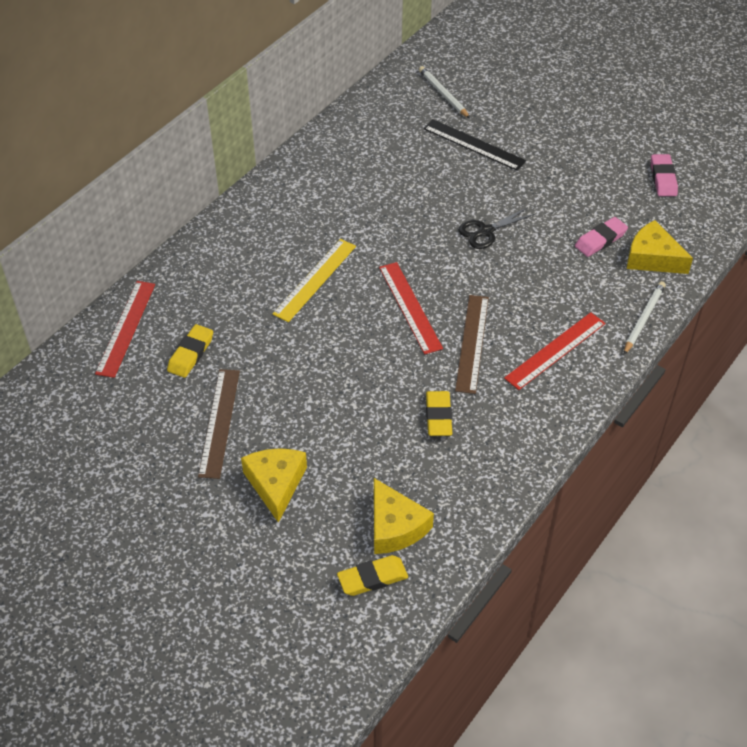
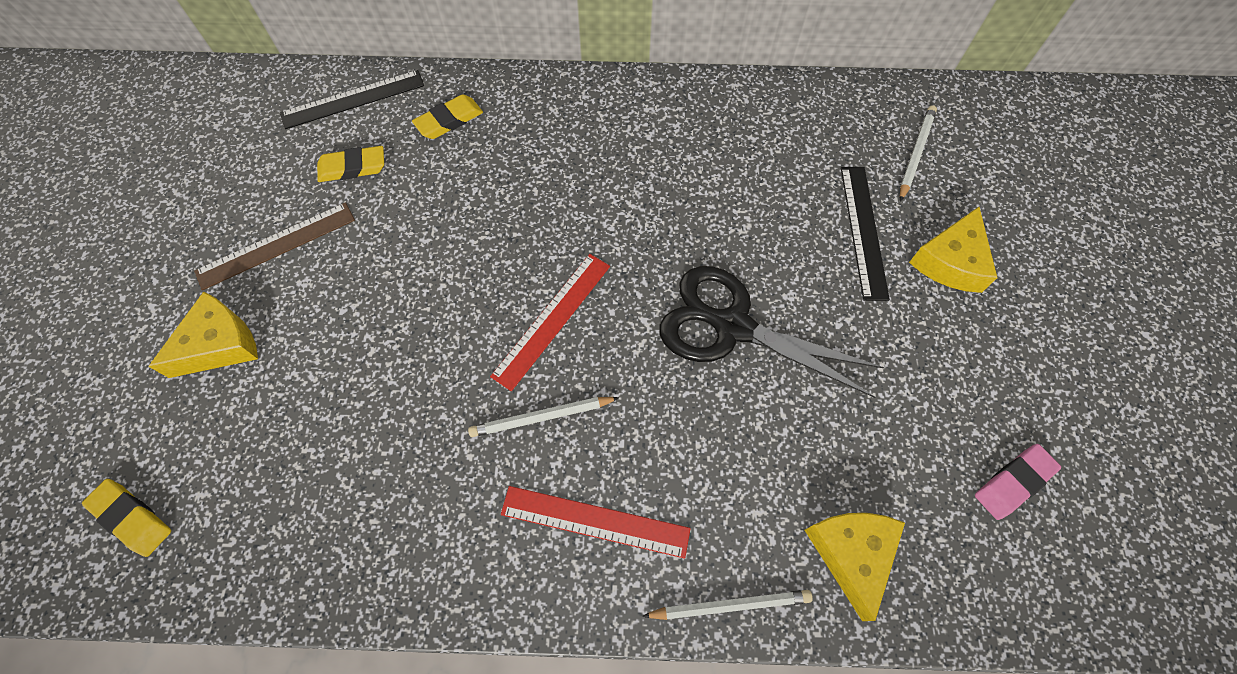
camera: 55 degrees right, 15 degrees up
red ruler [95,281,155,378] -> black ruler [280,70,425,129]
yellow ruler [273,239,356,322] -> none
yellow cheese [374,478,434,554] -> yellow cheese moved to [909,207,997,293]
yellow eraser [426,391,452,436] -> yellow eraser moved to [412,94,483,139]
brown ruler [455,295,489,394] -> white pencil [468,397,619,437]
black scissors [458,207,535,249] -> black scissors [659,266,884,398], size x1.89
pink eraser [575,217,628,257] -> none

